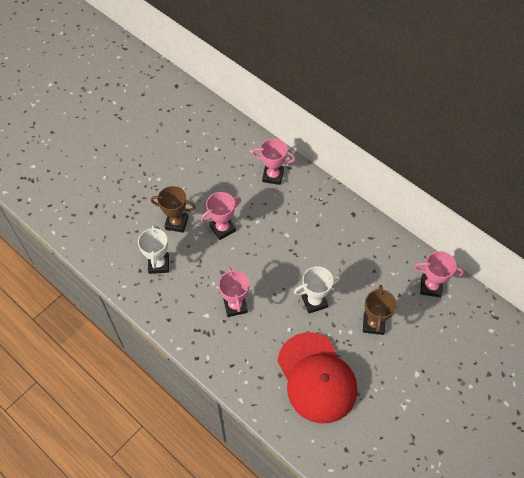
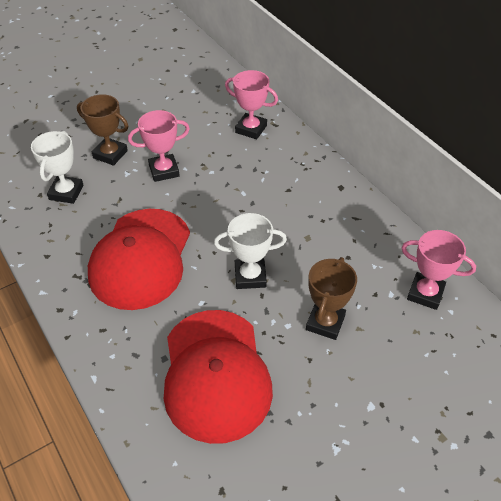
camera: 15 degrees right, 10 degrees down
pink trophy [219,267,249,317] -> red cap [88,209,190,310]

